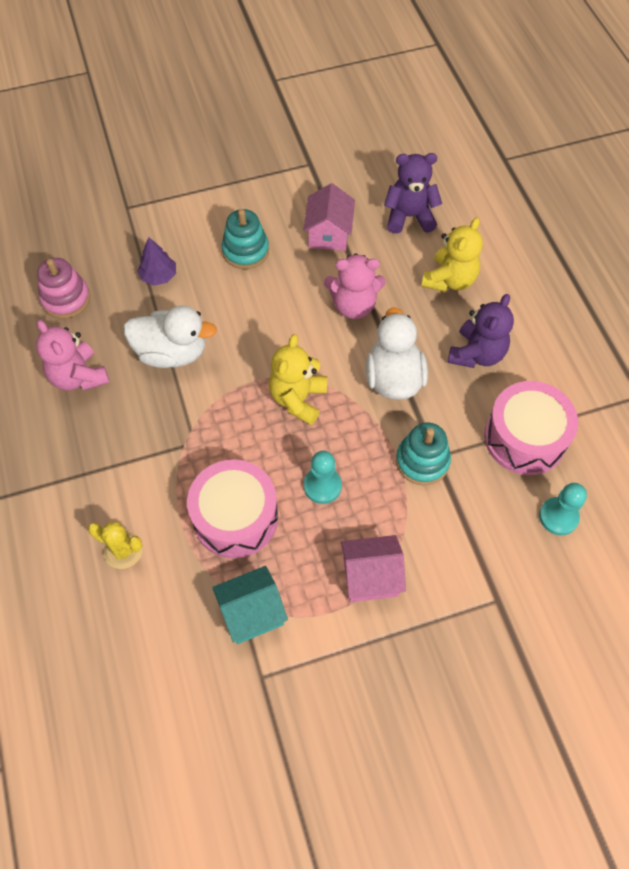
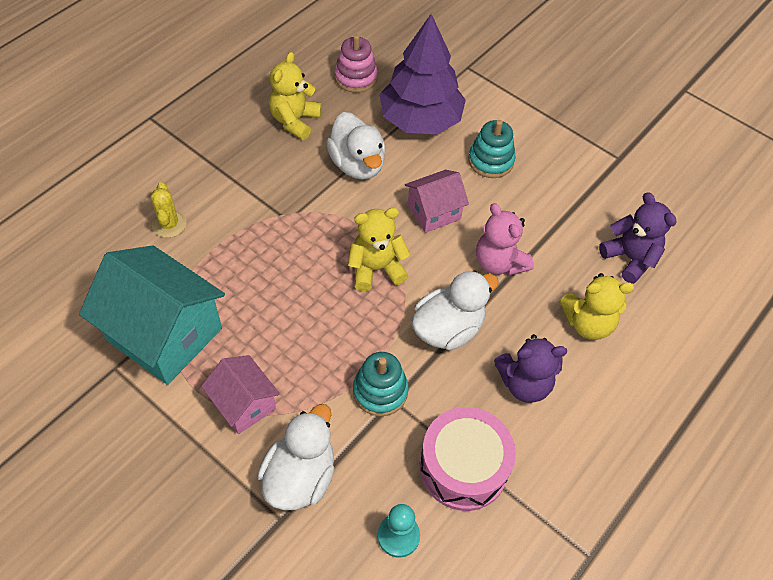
camera: 55 degrees right, 5 degrees down
pink teddy bear [36,320,109,391] -> yellow teddy bear [269,52,322,140]
purple tree [137,237,176,286] -> purple tree [379,14,466,135], size x2.36
pink drum [187,459,278,558] -> none
turquoise house [212,566,288,644] -> turquoise house [79,245,225,385], size x1.84
pink house [303,183,355,251] -> pink house moved to [405,170,469,233]
turquoise pawn [304,451,342,504] -> none
none -> white duck [258,404,335,511]

